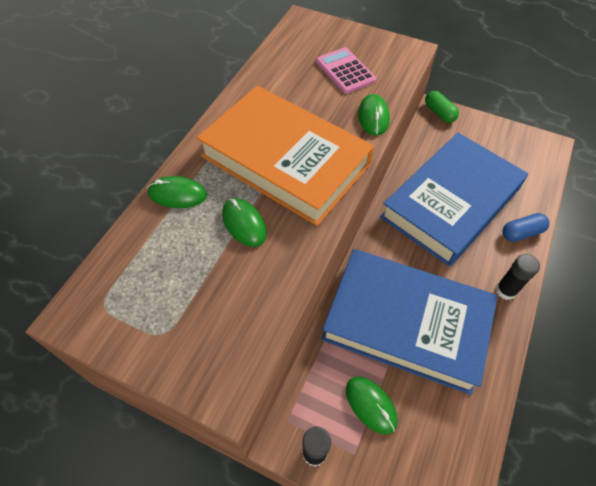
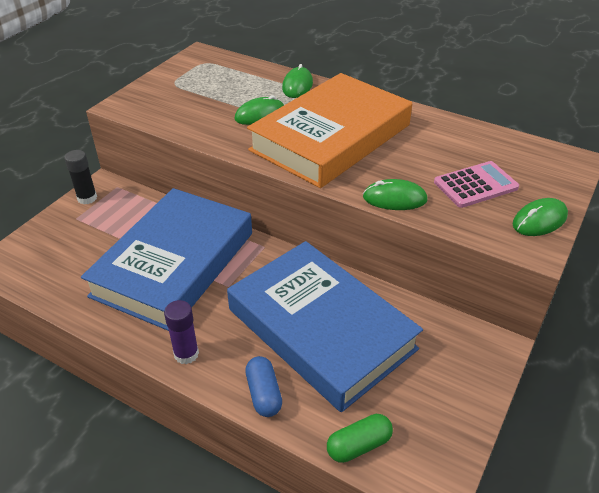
camera: 95 degrees right, 15 degrees down
green mouse [346,377,398,434] -> green mouse moved to [513,198,568,236]
green capsule [425,91,459,123] -> green capsule moved to [327,414,393,463]
black glue stick [496,254,540,300] -> purple glue stick [164,300,199,364]

